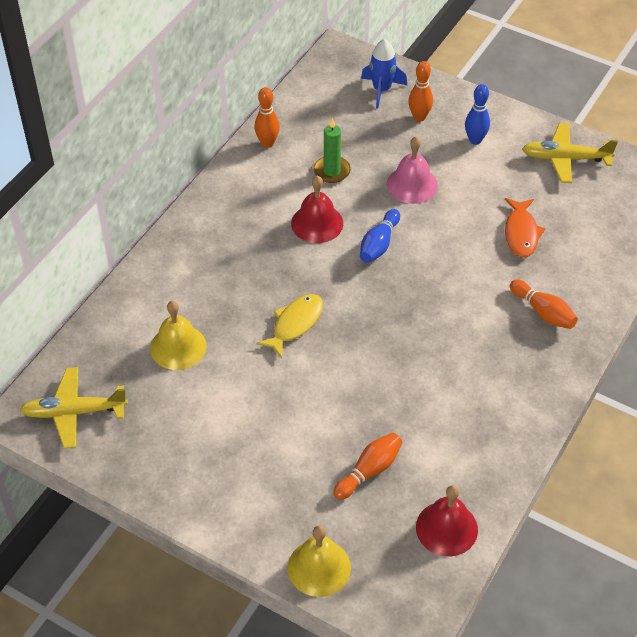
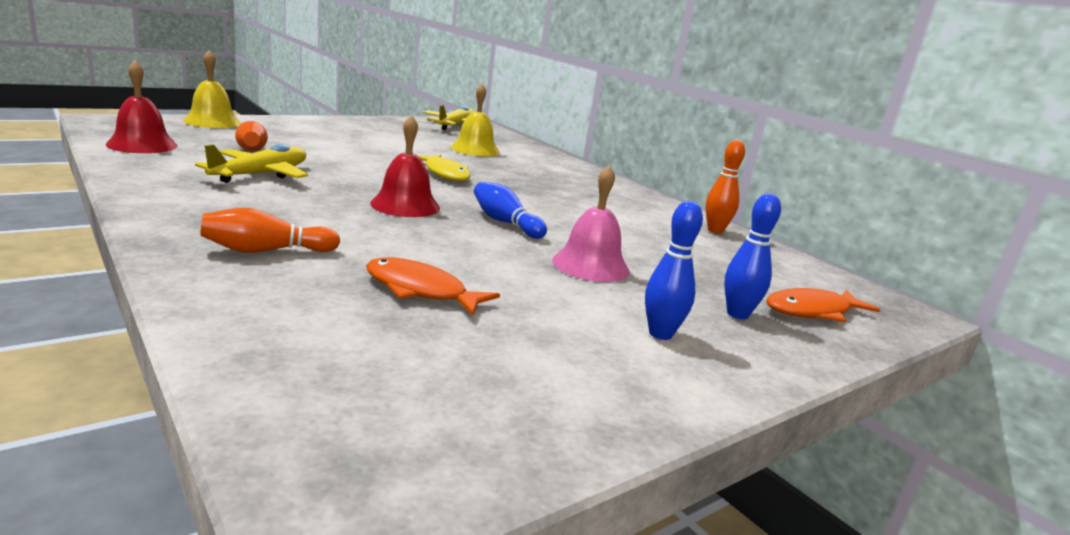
camera: 110 degrees right, 30 degrees down
red bell [291,175,343,243] -> red bell moved to [370,115,440,217]
green candle [313,118,351,183] -> none
blue rocket [361,39,407,108] -> orange fish [766,288,880,322]
orange bowling pin [408,61,433,122] -> blue bowling pin [724,193,781,319]
yellow plane [522,123,618,183] -> yellow plane moved to [195,144,308,183]

